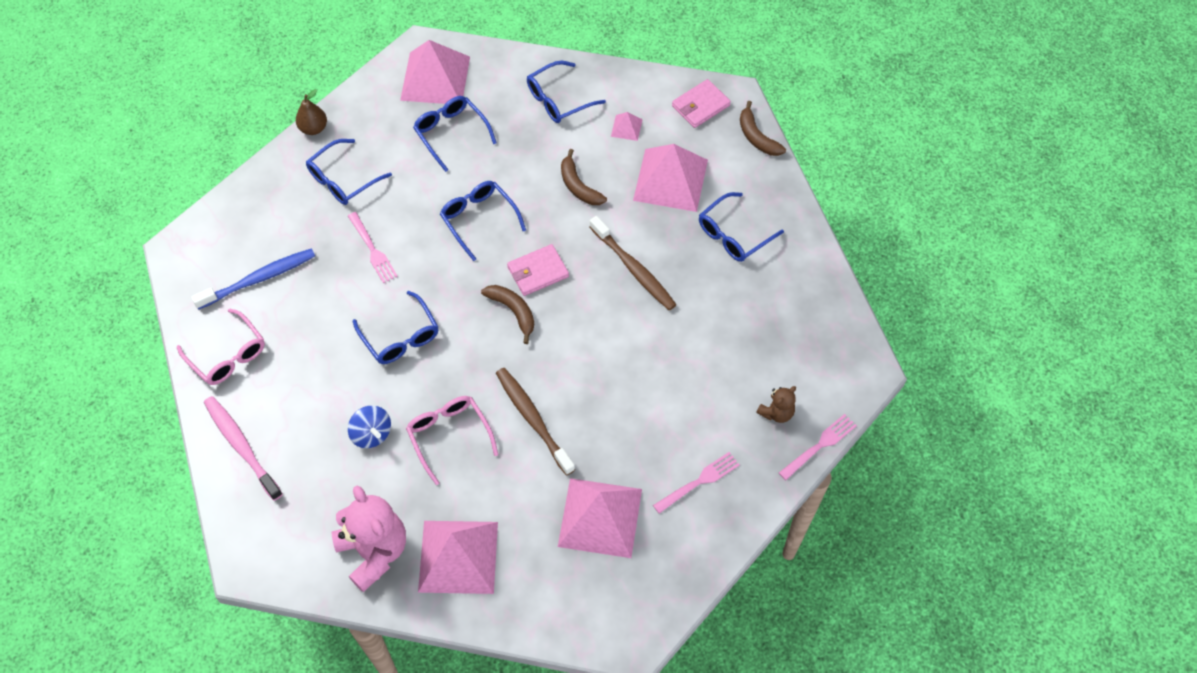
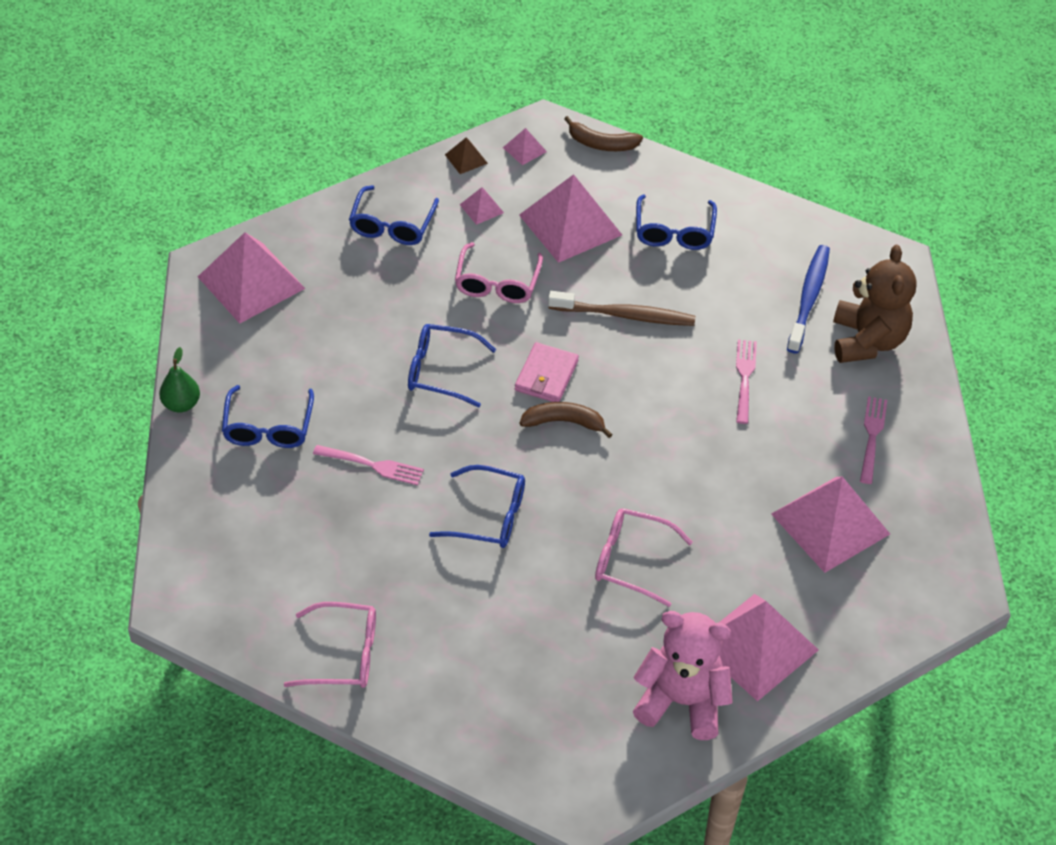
camera: 45 degrees left, 10 degrees down
blue toothbrush [191,249,315,310] -> blue toothbrush moved to [787,245,830,353]
pink toothbrush [204,396,283,501] -> none
brown pear [296,89,327,135] -> green pear [159,347,200,413]
blue spinning top [348,406,391,448] -> none
blue glasses [413,96,497,172] -> none
brown toothbrush [496,368,575,475] -> none
brown banana [561,149,607,205] -> pink glasses [455,242,543,303]
pink wallet [672,79,731,128] -> pink pyramid [503,128,547,165]
brown teddy bear [756,386,796,423] -> brown teddy bear [833,245,917,363], size x2.01
pink fork [779,414,857,480] -> pink fork moved to [736,340,757,424]
none -> brown pyramid [445,137,488,174]

